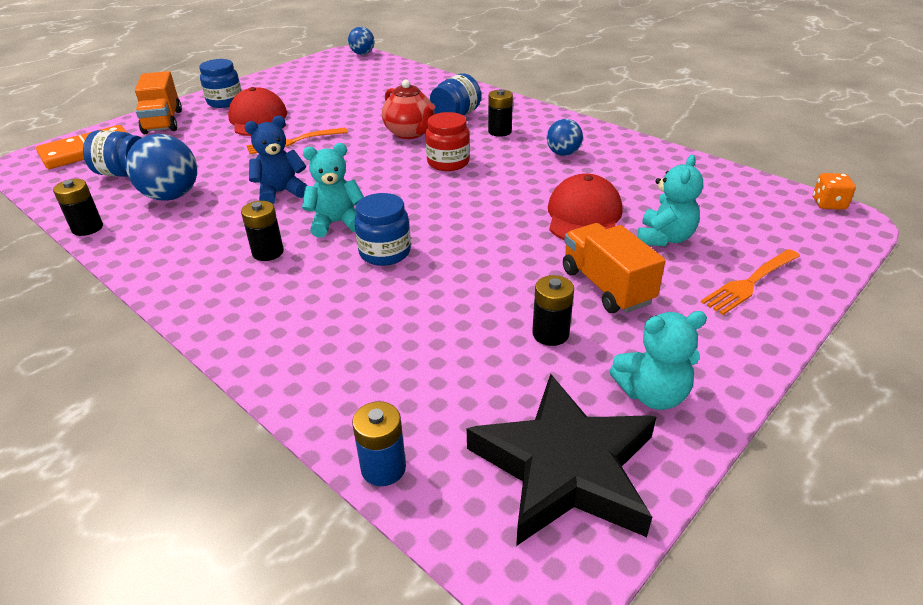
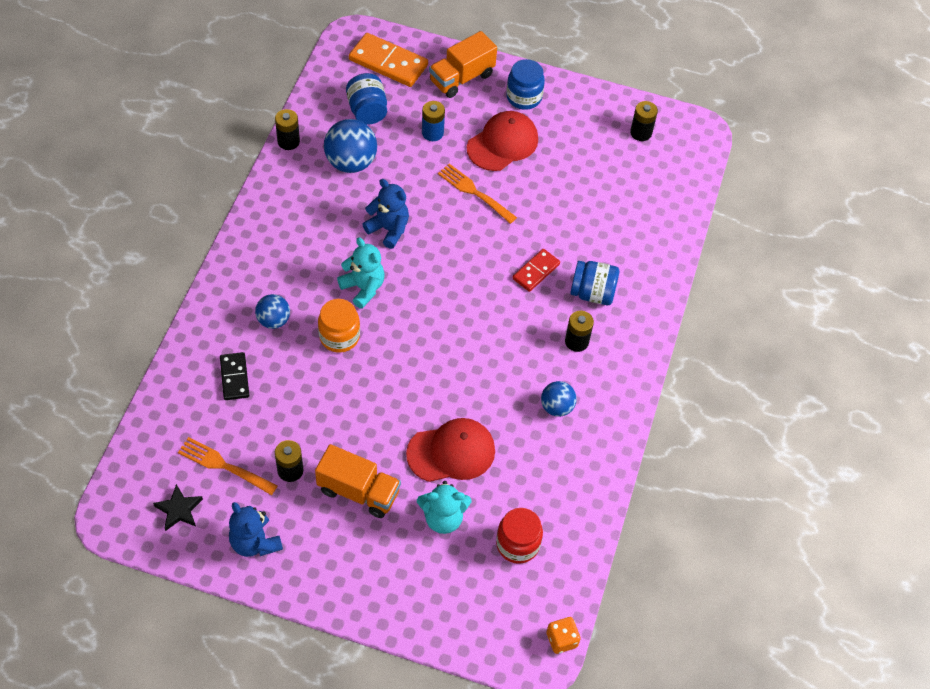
camera: 60 degrees right, 20 degrees up
black battery [241,201,284,261] -> black battery moved to [630,101,658,141]
blue ball [348,27,375,55] -> blue ball moved to [255,294,290,329]
blue battery [352,401,406,486] -> blue battery moved to [422,101,445,141]
blue jar [354,193,411,266] -> orange jar [318,299,360,353]
red teapot [382,80,435,139] -> red domino [512,249,560,292]
red jar [425,112,470,171] -> red jar moved to [496,508,543,564]
black star [467,374,656,546] -> black star [153,484,203,531], size x0.43
orange truck [563,223,665,313] -> orange truck turned 75 degrees clockwise [315,444,401,518]
turquoise teddy bear [609,311,707,410] -> blue teddy bear [229,502,283,557]
orange fork [701,249,800,315] -> orange fork moved to [178,437,277,495]
none -> black domino [220,352,249,400]

